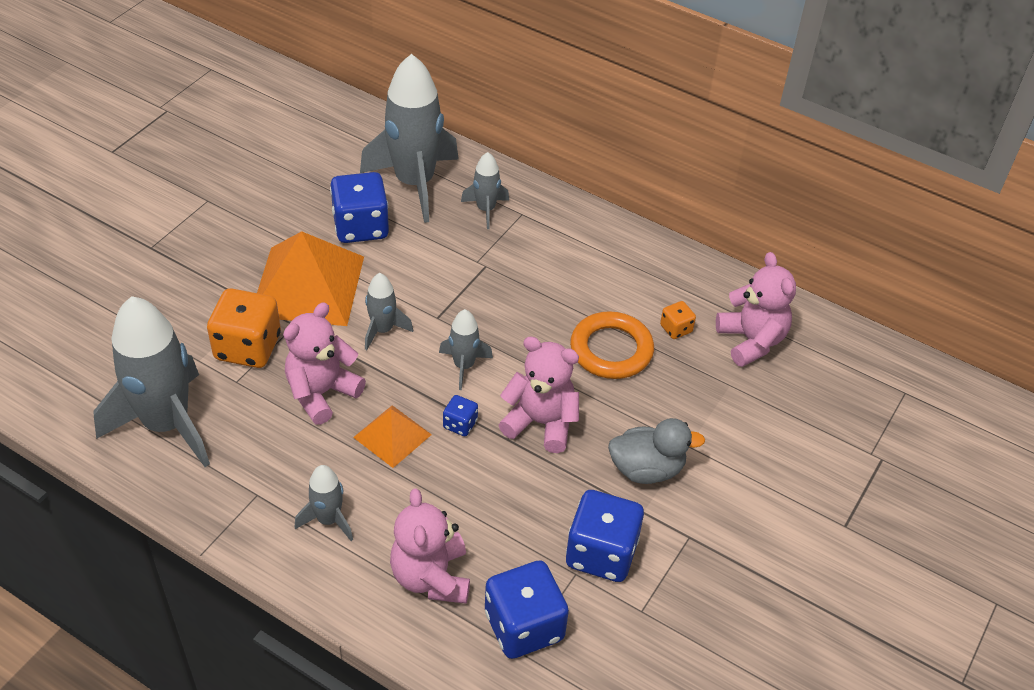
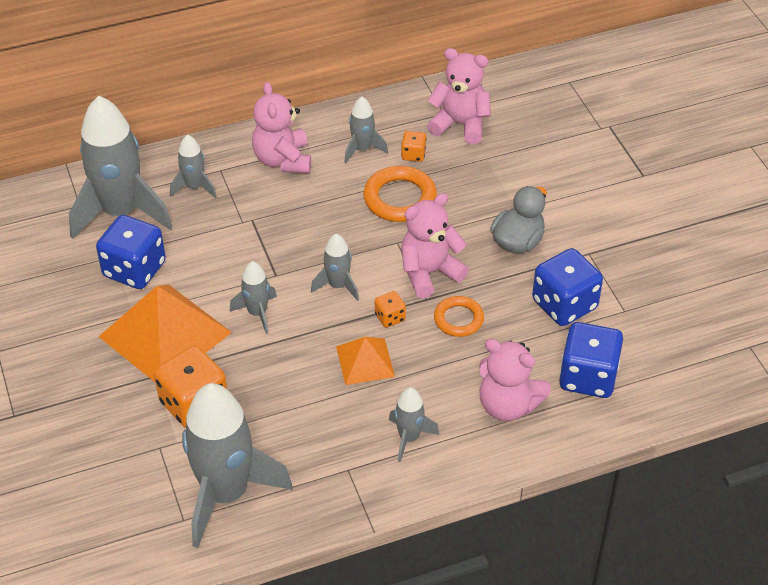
camera: 50 degrees left, 0 degrees up
pink teddy bear [283,302,366,425] -> pink teddy bear moved to [252,82,311,173]
blue dice [443,395,478,436] -> orange dice [375,291,406,328]
none -> grey rocket [344,97,388,163]
none -> orange ring [434,296,484,337]

